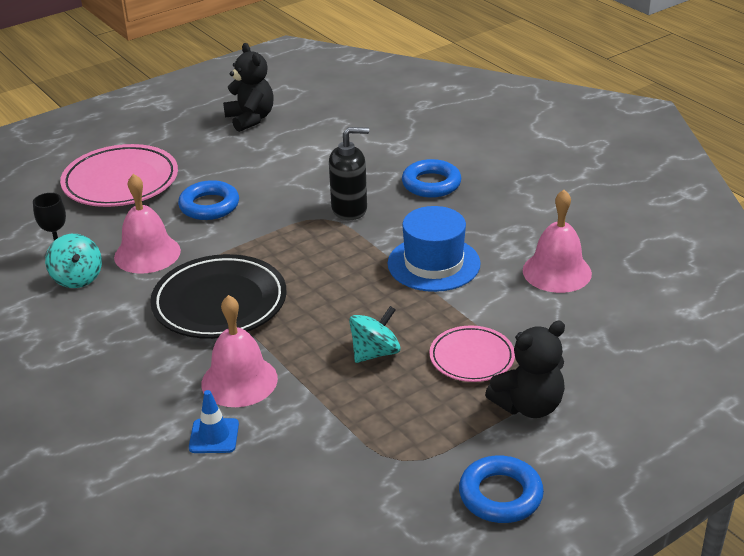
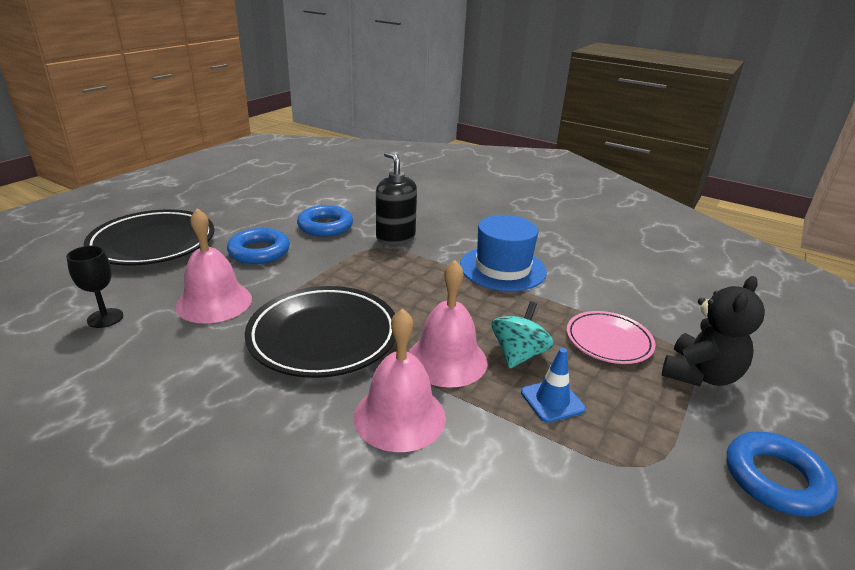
camera: 25 degrees left, 5 degrees down
turquoise spinning top [45,234,102,288] -> none
pink plate [60,144,178,207] -> black plate [84,210,214,265]
blue traffic cone [189,390,239,453] -> blue traffic cone moved to [521,348,586,423]
black teddy bear [223,43,274,132] -> none
black soap dispenser [329,127,369,220] -> black soap dispenser turned 90 degrees counterclockwise [376,151,417,245]
blue ring [402,159,461,198] -> blue ring moved to [297,205,353,237]
pink bell [523,190,592,293] -> pink bell moved to [409,260,487,388]

